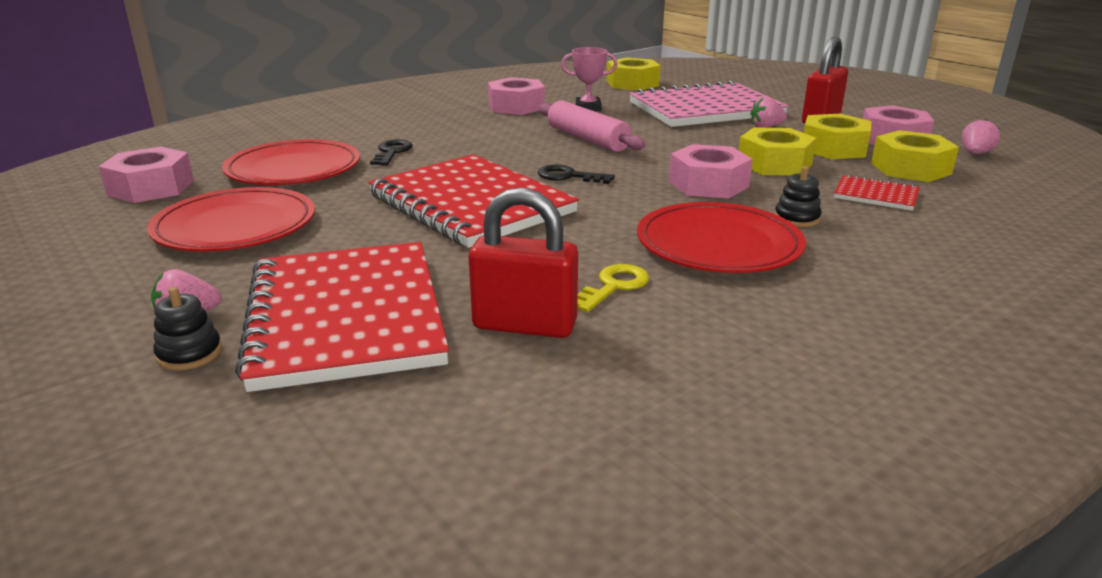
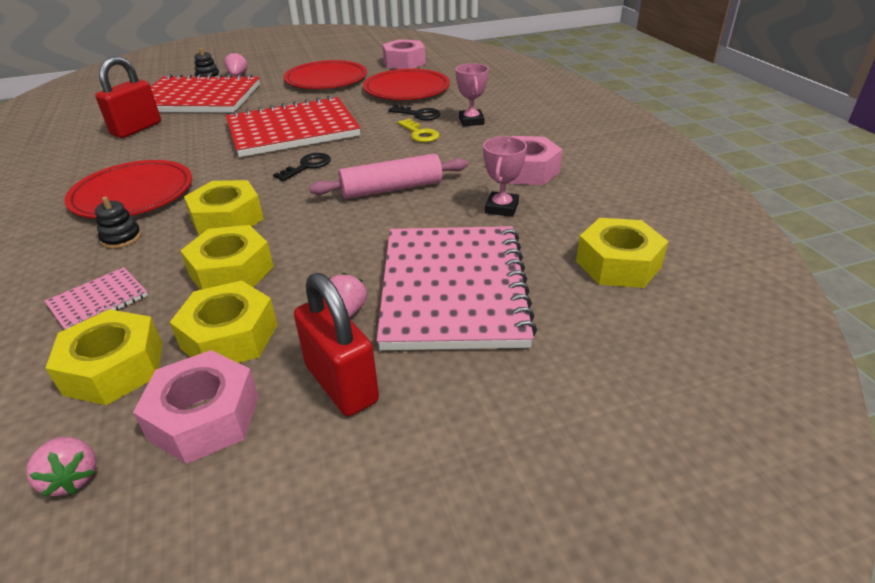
camera: 110 degrees right, 10 degrees up
yellow key [577,264,650,312] -> yellow key moved to [398,119,439,142]
pink nut [669,144,753,199] -> yellow nut [184,180,264,236]
red notebook [834,174,920,211] -> pink notebook [45,267,148,330]
none -> pink trophy [456,63,489,126]

